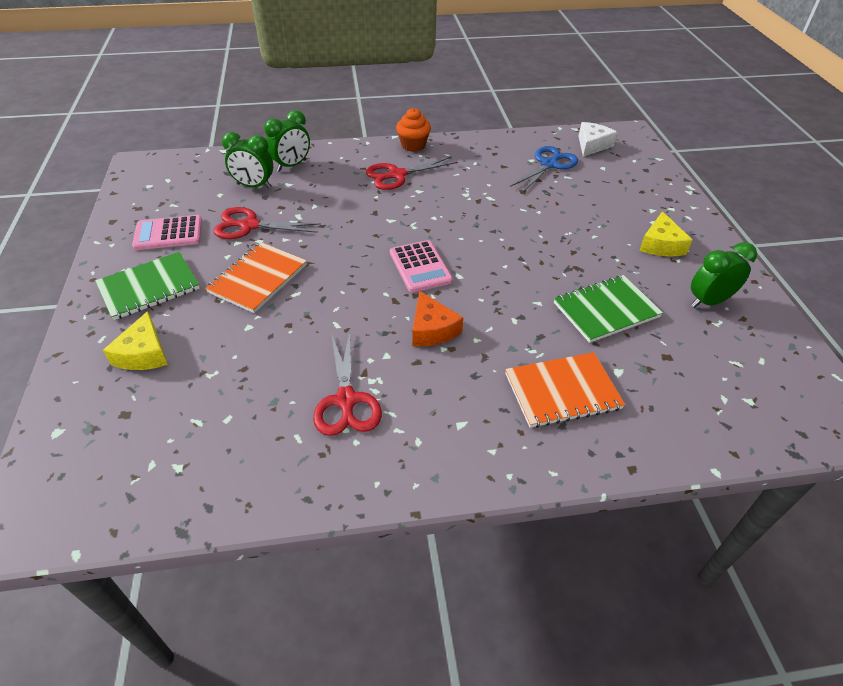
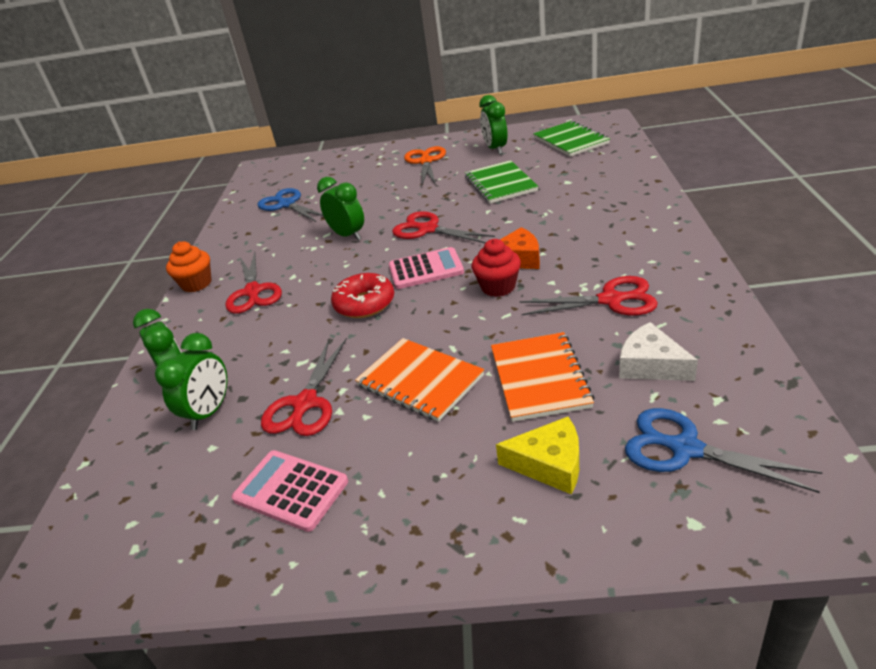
camera: 75 degrees left, 10 degrees down
green notebook [95,252,200,320] -> green notebook moved to [533,121,610,156]
pink calculator [132,215,202,250] -> pink calculator turned 120 degrees clockwise [232,450,348,532]
orange notebook [505,352,625,428] -> orange notebook moved to [491,332,595,422]
white cheese [578,122,618,157] -> white cheese moved to [619,322,698,381]
yellow cheese [639,211,692,257] -> orange scissors [404,146,446,185]
none -> green clock [317,177,364,240]
none -> red donut [331,273,394,318]
none -> red scissors [392,211,495,243]
none -> red cupcake [472,239,521,297]
none -> blue scissors [625,408,822,493]

